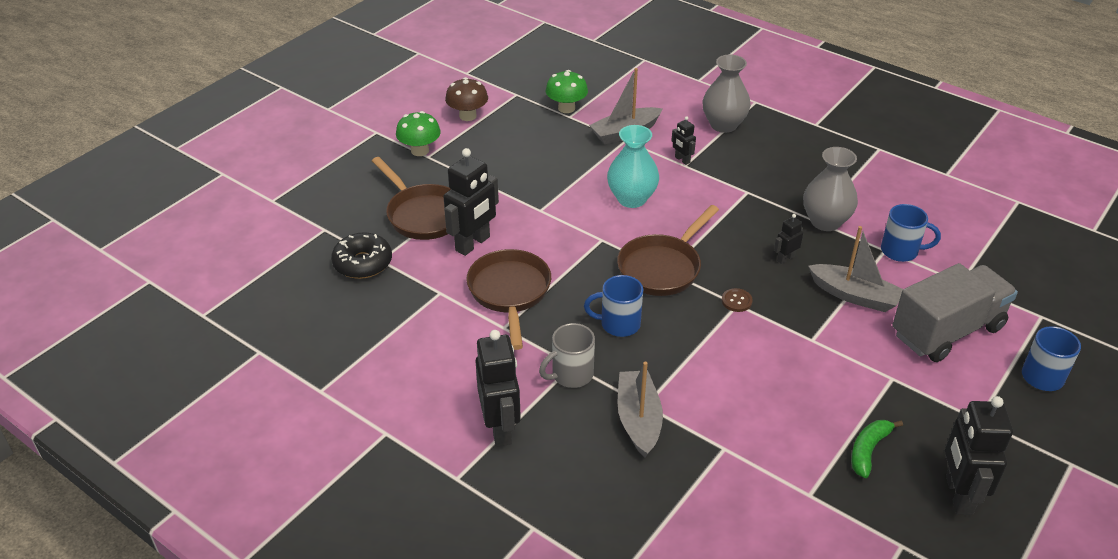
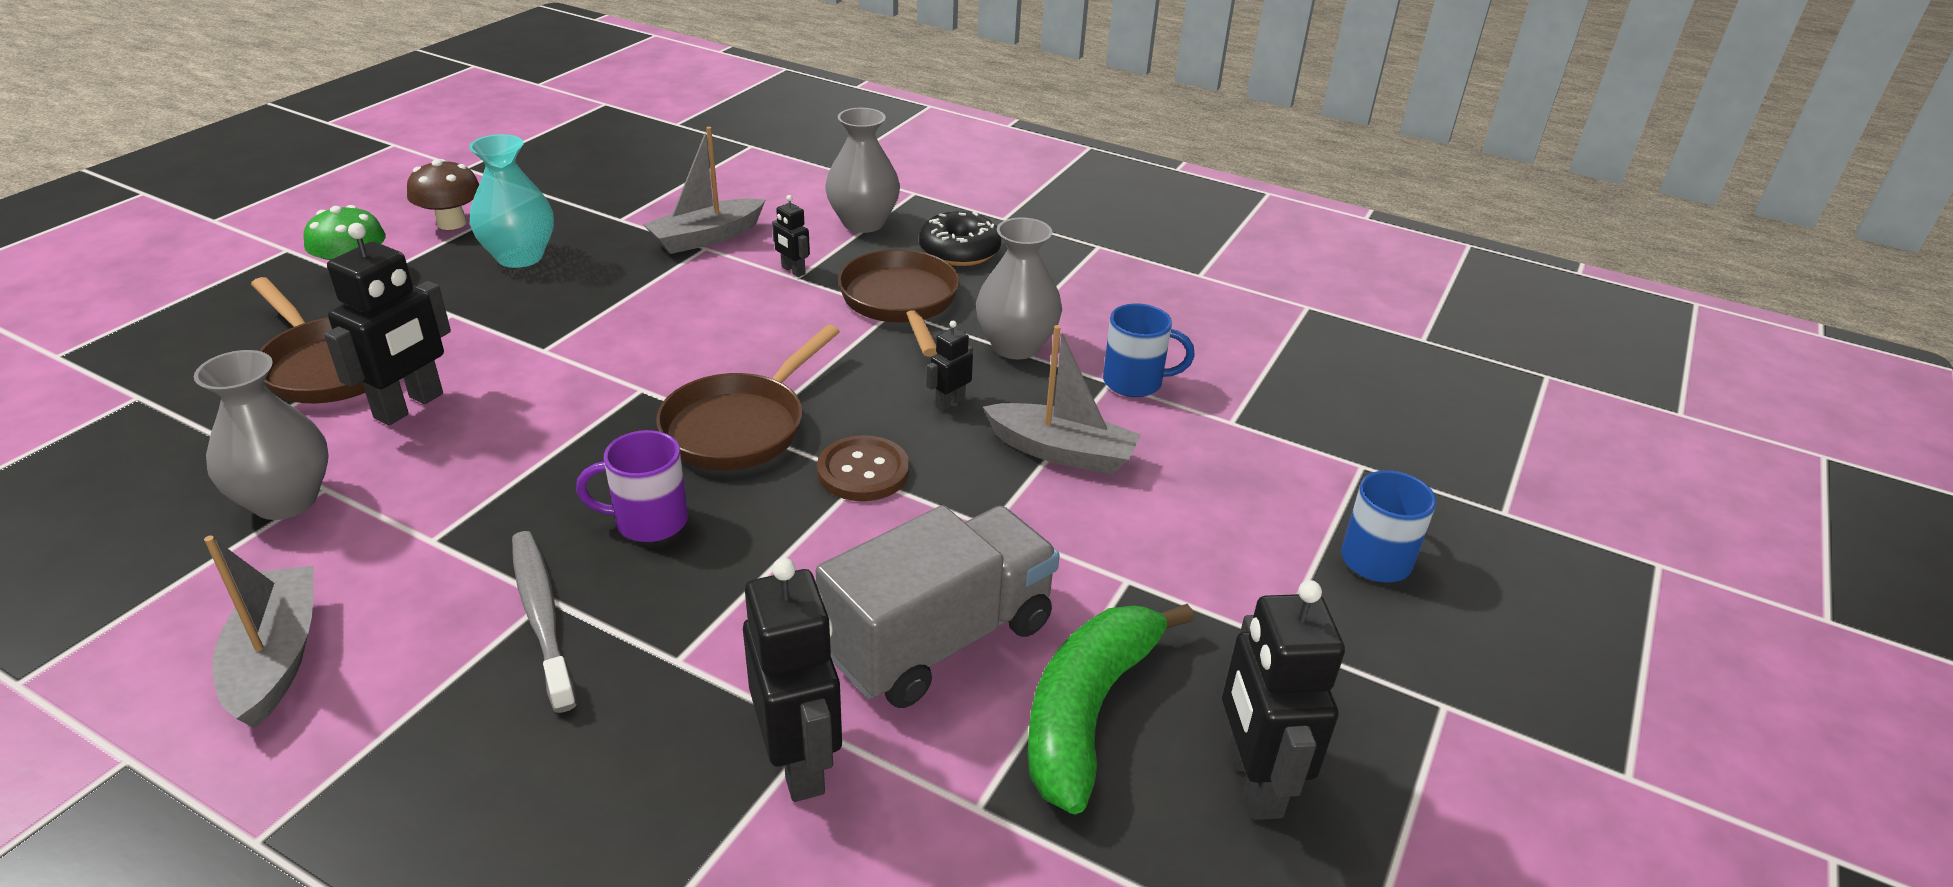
camera: 10 degrees left, 5 degrees down
black donut [331,232,392,279] -> black donut moved to [919,211,1001,266]
brown pan [466,249,551,350] -> brown pan moved to [838,249,960,357]
black robot [476,330,521,447] -> black robot moved to [743,558,842,802]
grey mug [539,323,595,388] -> grey toothbrush [512,531,577,713]
green mushroom [546,70,588,113] -> none
blue mug [584,275,643,337] -> purple mug [576,430,688,542]
turquoise vase [607,125,659,208] -> turquoise vase moved to [469,134,554,268]
grey boat [618,362,663,457] -> grey boat moved to [204,536,314,728]
brown button [722,288,753,312] -> brown button [817,435,909,501], size x1.74
green banana [851,420,903,478] -> green banana [1027,604,1194,815], size x1.82
grey truck [892,263,1018,362] -> grey truck moved to [816,505,1060,708]
none -> grey vase [194,350,329,520]

